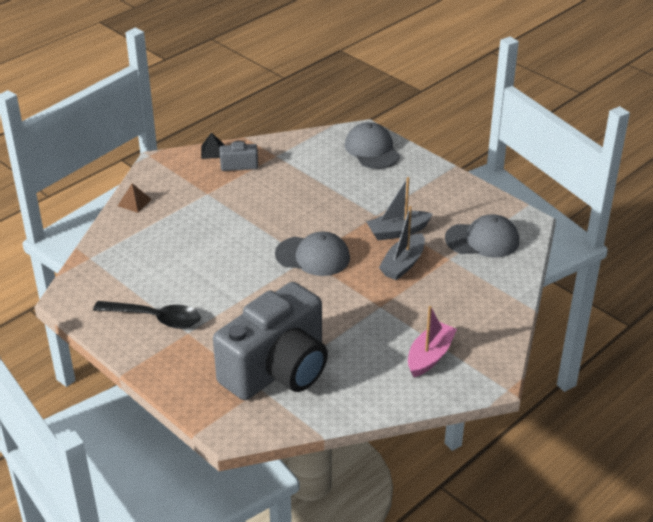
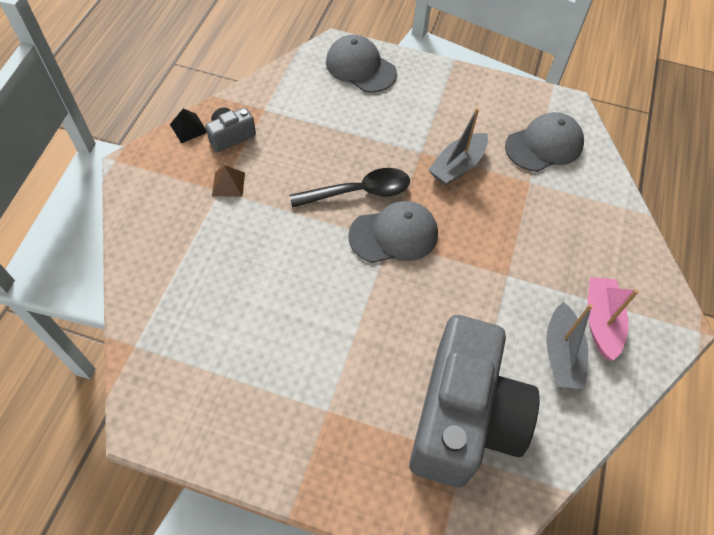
camera: 30 degrees left, 20 degrees up
black spoon [93,301,201,329] -> black spoon moved to [290,168,410,208]
brown pyramid [118,183,152,213] -> brown pyramid moved to [212,165,245,197]
grey boat [379,206,425,280] -> grey boat moved to [546,302,593,389]

